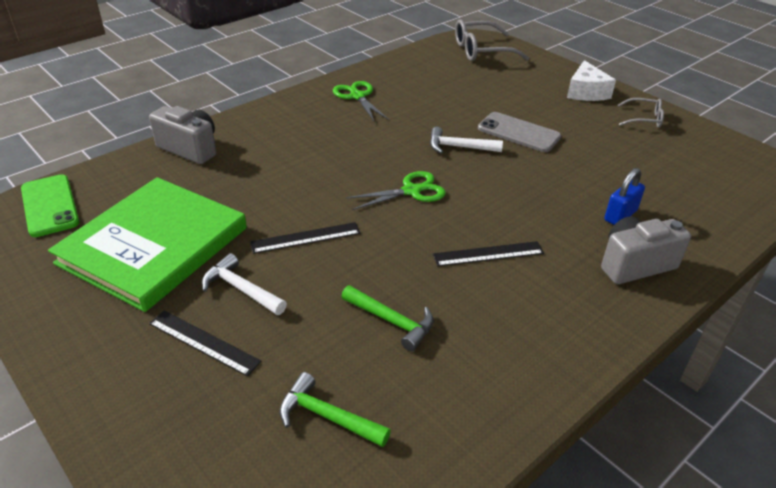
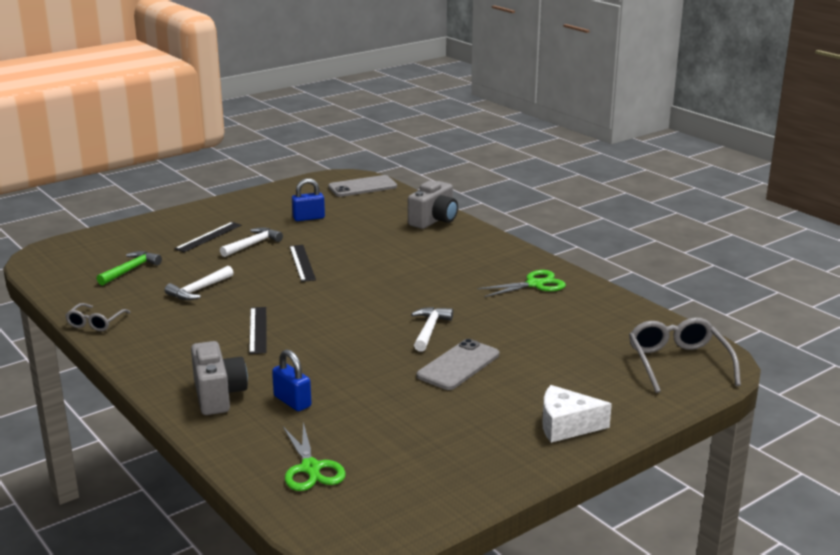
camera: 95 degrees right, 15 degrees down
green phone [21,174,79,237] -> grey phone [328,175,397,197]
green book [48,177,247,312] -> blue padlock [292,178,325,221]
green hammer [341,285,434,351] -> white hammer [165,266,234,300]
green scissors [346,171,446,210] -> green scissors moved to [283,422,346,491]
grey glasses [618,98,664,128] -> grey glasses moved to [65,303,131,331]

